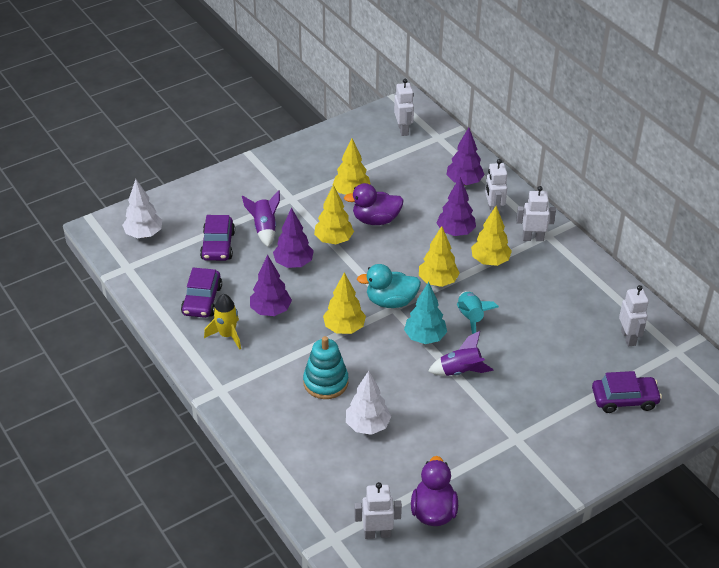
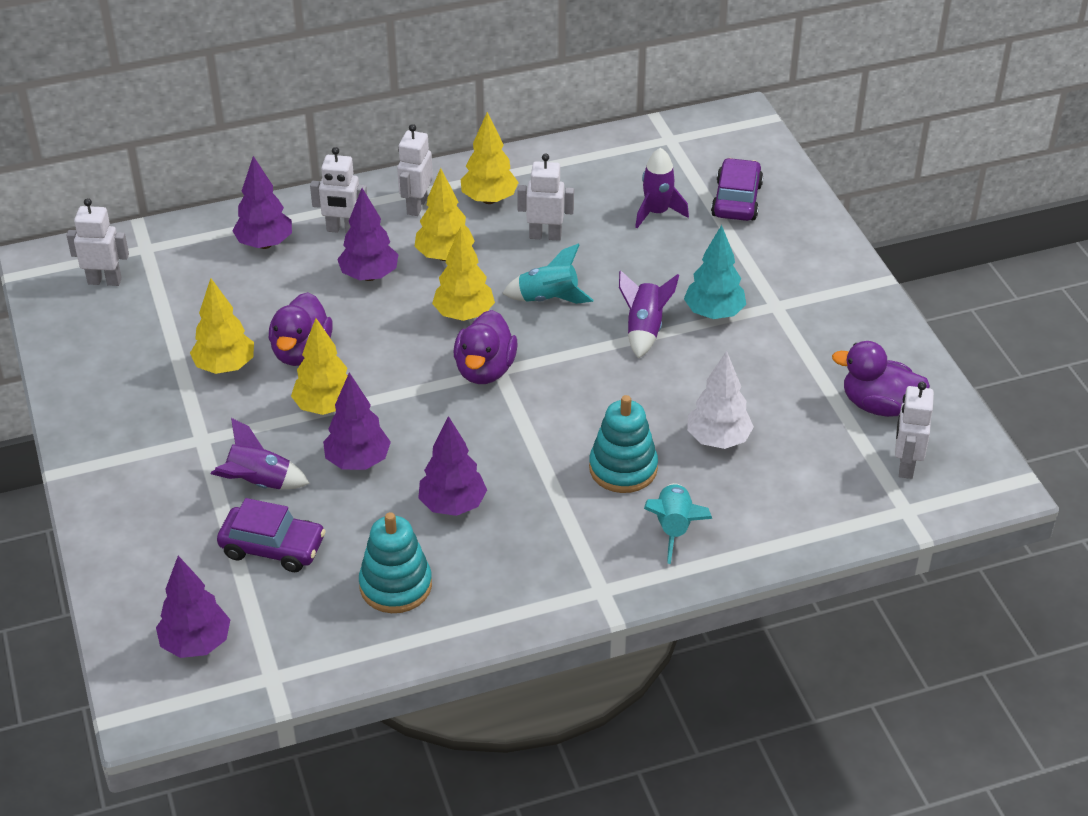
camera: 75 degrees left, 0 degrees up
white tree [122,179,162,238] -> purple tree [156,556,230,658]
purple car [181,268,222,318] -> turquoise stacking toy [359,512,432,613]
yellow rocket [204,294,241,350] -> none
yellow tree [323,272,366,334] -> yellow tree moved to [461,112,519,204]
turquoise duck [357,264,421,308] -> purple duck [454,310,518,384]
turquoise tree [404,282,447,344] -> turquoise tree moved to [684,225,746,319]
white robot [619,285,649,347] -> white robot moved to [517,154,574,241]
none -> purple rocket [635,148,689,228]
none -> turquoise rocket [644,483,712,564]

